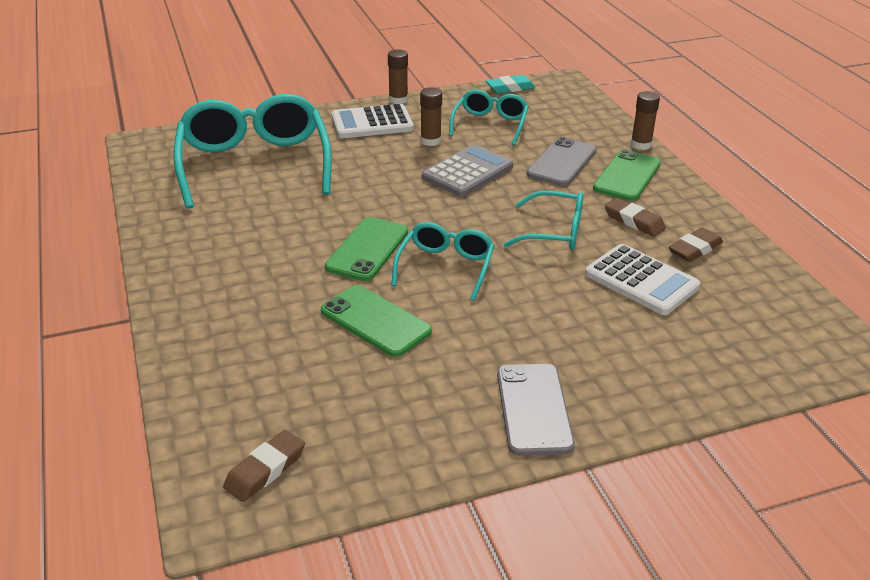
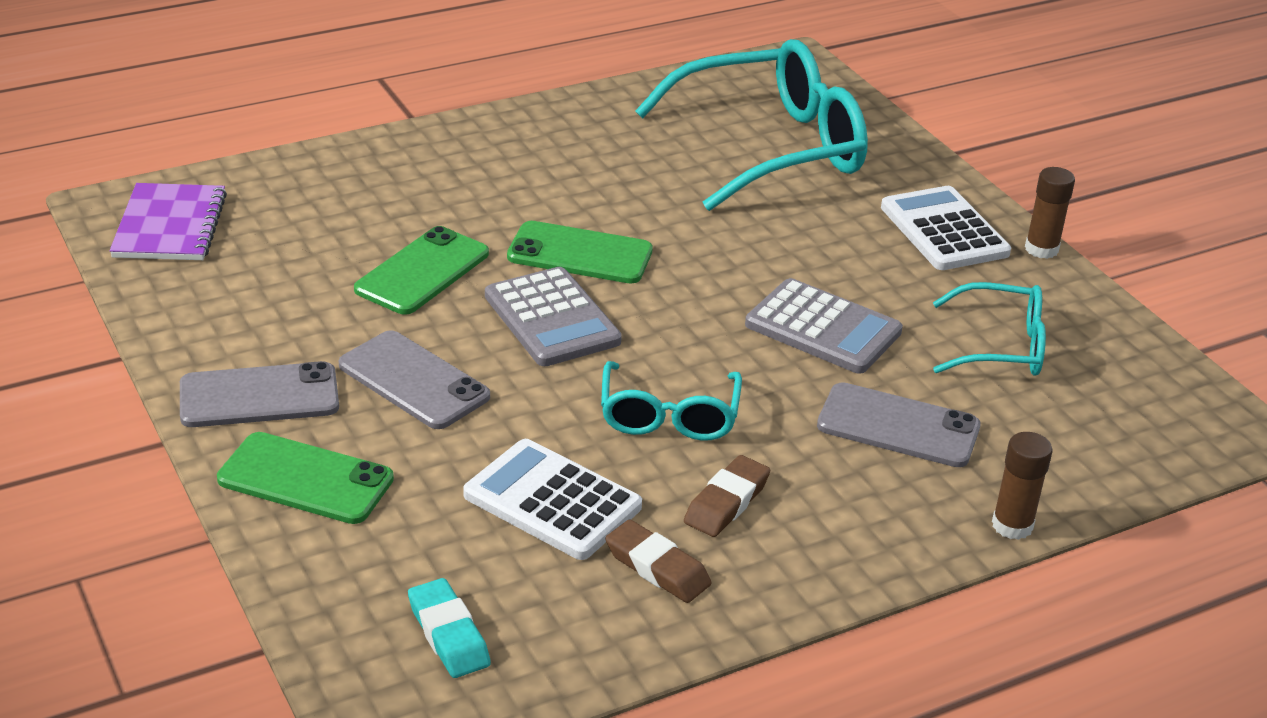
camera: 80 degrees right, 0 degrees up
brown eraser [223,430,305,502] -> purple notebook [110,183,227,260]
turquoise glasses [391,222,494,301] -> grey calculator [485,267,622,366]
brown glue stick [420,87,442,146] -> none
turquoise eraser [486,75,535,94] -> turquoise eraser moved to [408,578,491,678]
white calculator [585,244,700,315] -> white calculator turned 90 degrees clockwise [463,439,642,560]
green phone [593,150,661,201] -> green phone moved to [217,432,394,524]
none -> grey phone [338,330,490,429]

